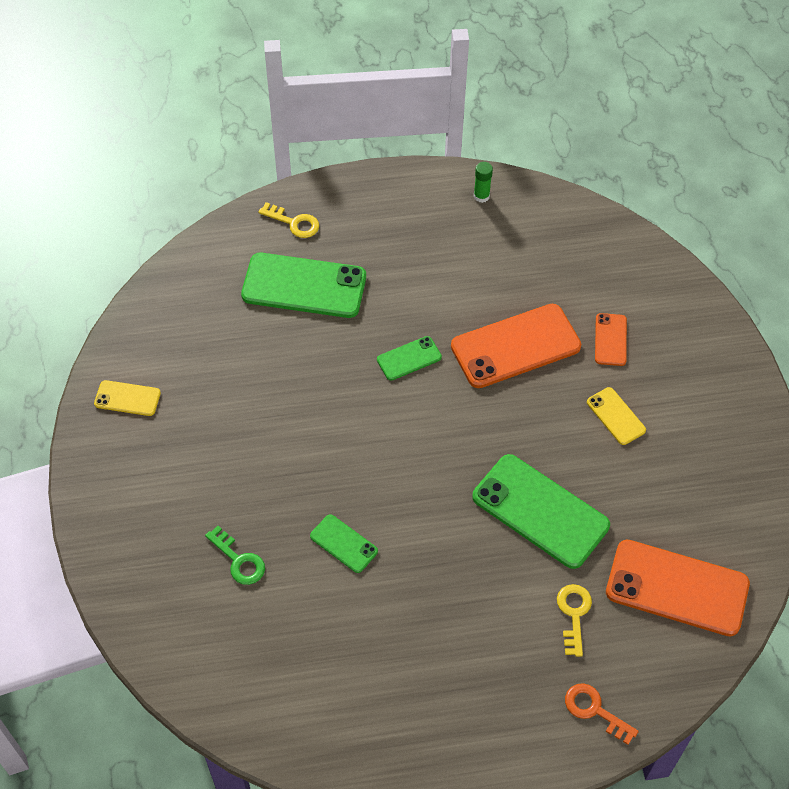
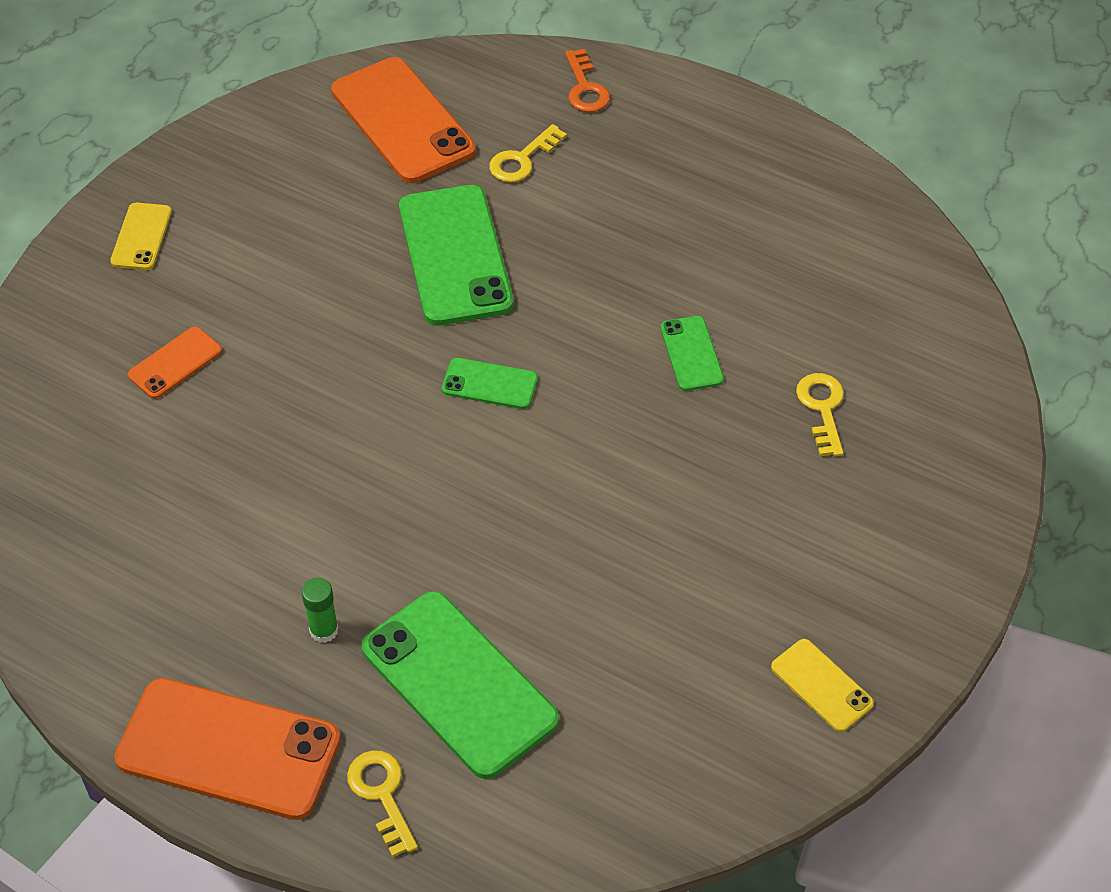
camera: 140 degrees left, 5 degrees down
green key [205,526,265,585] -> yellow key [796,373,844,456]
green phone [377,336,442,381] -> green phone moved to [442,358,538,409]
orange phone [451,304,581,388] -> orange phone moved to [114,678,341,820]
green glue stick [474,162,493,203] -> green glue stick moved to [302,578,339,643]
yellow phone [587,387,646,445] -> yellow phone moved to [110,203,172,270]

